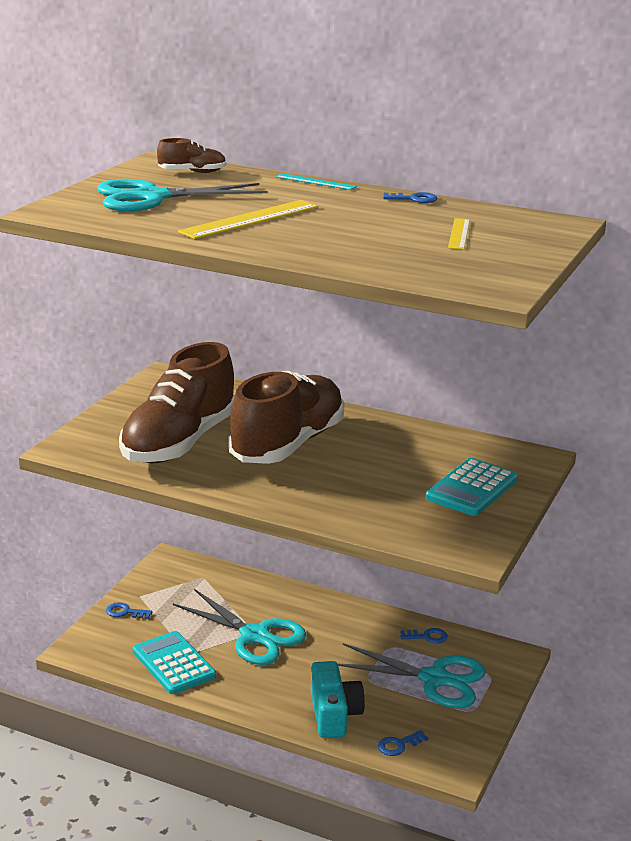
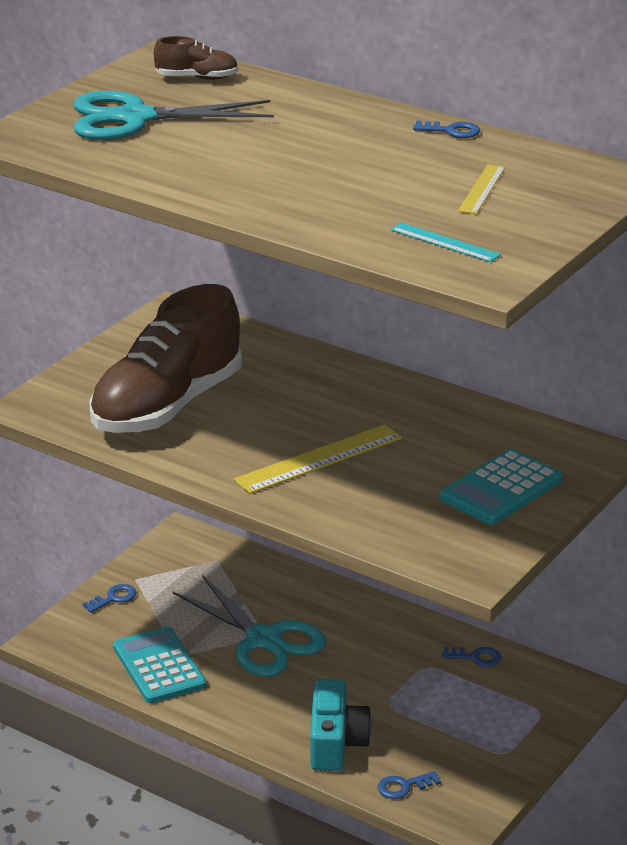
camera: 10 degrees right, 5 degrees up
blue key [106,602,152,619] -> blue key turned 120 degrees clockwise [83,584,137,613]
yellow ruler [178,200,318,239] -> yellow ruler moved to [234,424,402,494]
brown shoe [228,371,344,464] -> none
turquoise ruler [275,173,357,190] -> turquoise ruler moved to [390,222,501,262]
turquoise scissors [338,643,486,708] -> none

